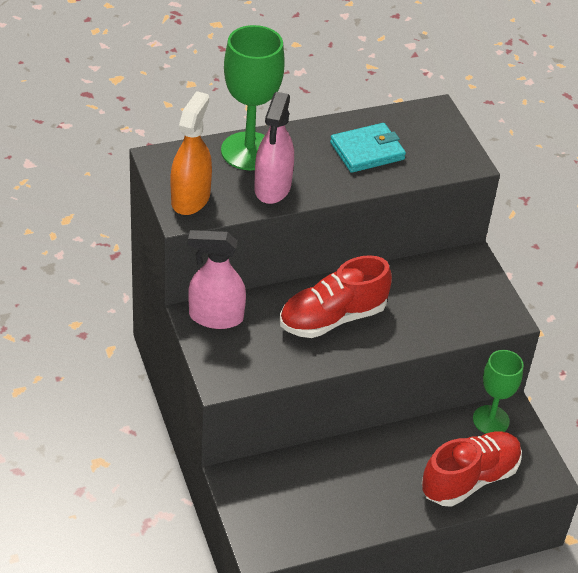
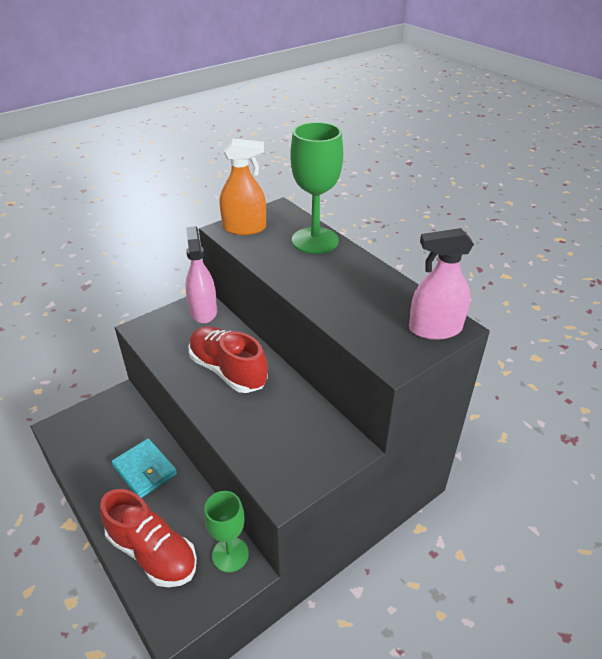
camera: 75 degrees right, 5 degrees down
pink spray bottle [254,92,294,204] -> pink spray bottle moved to [409,228,474,340]
turquoise wallet [330,123,406,173] -> turquoise wallet moved to [111,438,177,498]

